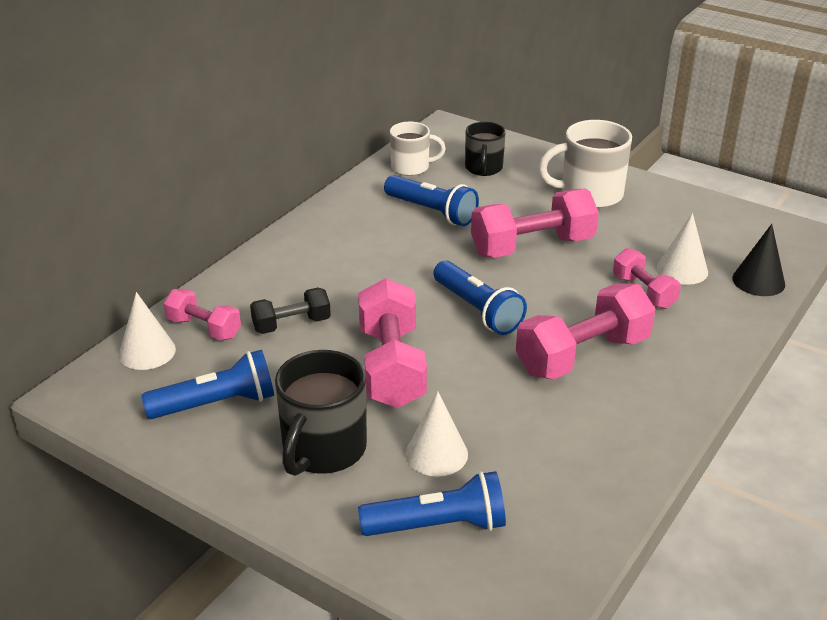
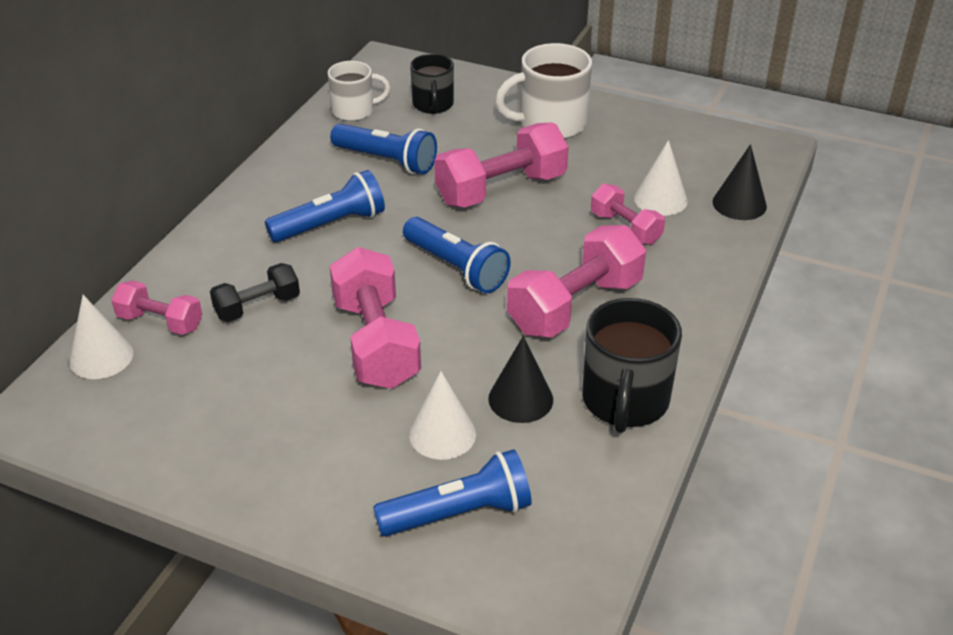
camera: 10 degrees left, 5 degrees up
blue flashlight [142,350,274,419] -> blue flashlight moved to [265,170,385,242]
black mug [275,350,367,476] -> black mug moved to [582,298,682,433]
none -> black cone [488,336,553,423]

